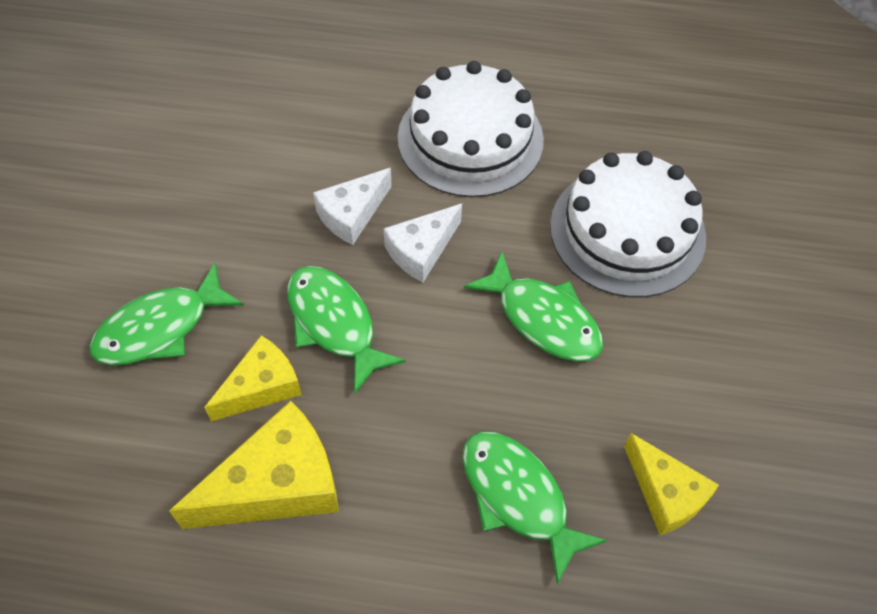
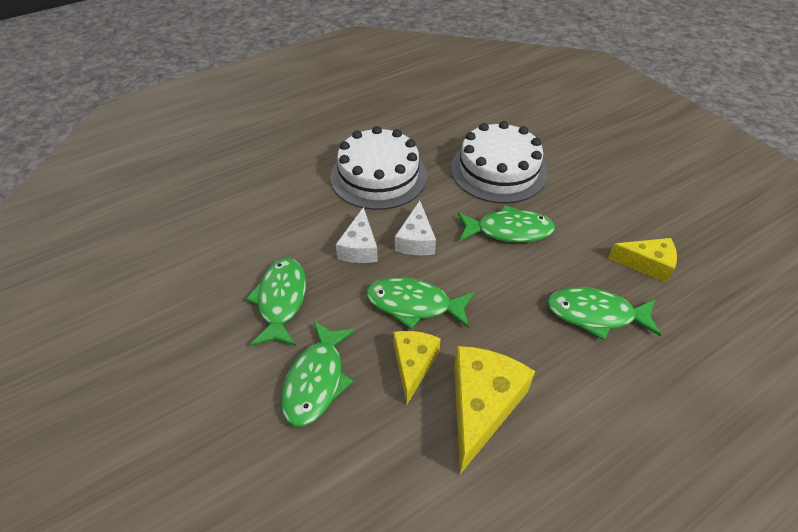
camera: 40 degrees left, 10 degrees down
none -> green fish [246,258,306,346]

